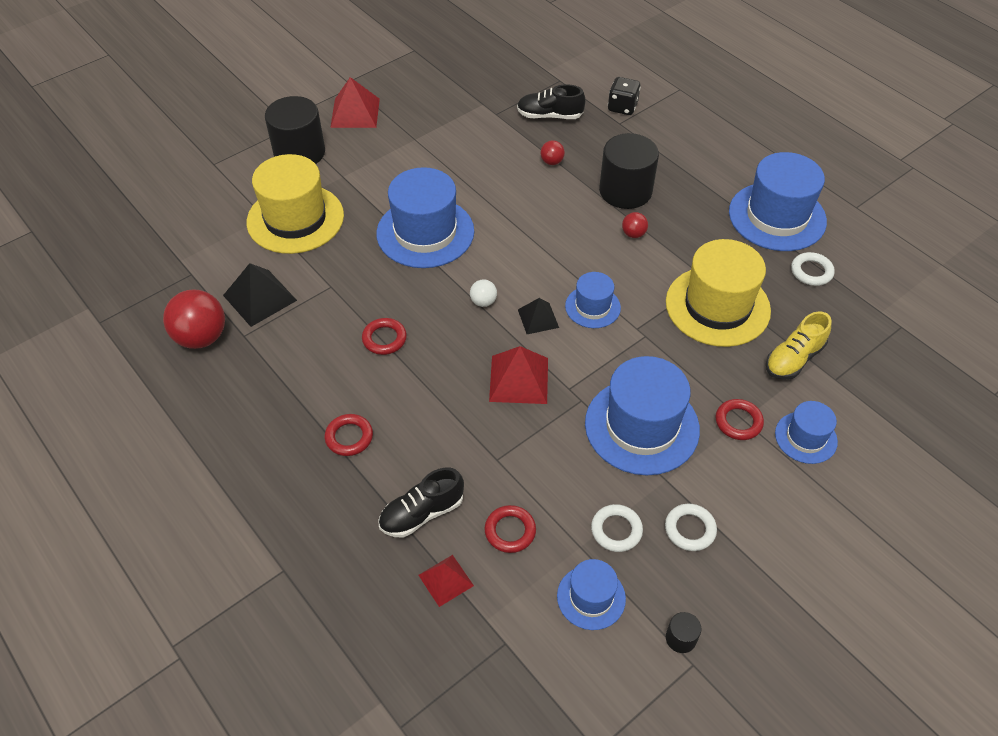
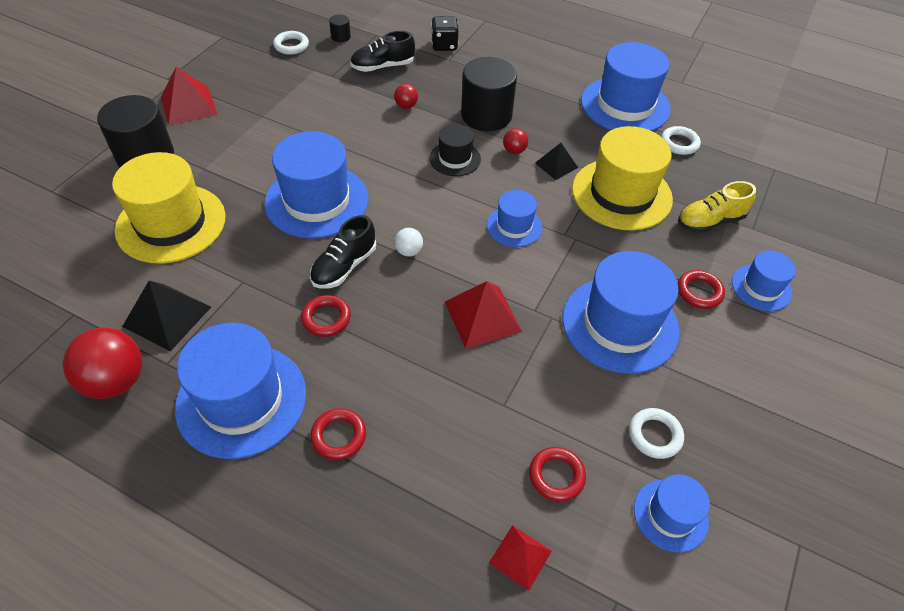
camera: 25 degrees left, 0 degrees up
black shoe [379,467,464,538] -> black shoe moved to [310,215,376,289]
black pyramid [518,298,559,334] -> black pyramid moved to [535,143,578,180]
white ring [665,504,717,551] -> white ring moved to [273,31,309,55]
black cylinder [666,612,701,653] -> black cylinder moved to [329,14,351,42]
yellow shoe [766,311,831,379] -> yellow shoe turned 45 degrees clockwise [678,181,756,233]
none -> blue hat [175,323,306,459]
none -> black hat [430,124,481,176]

